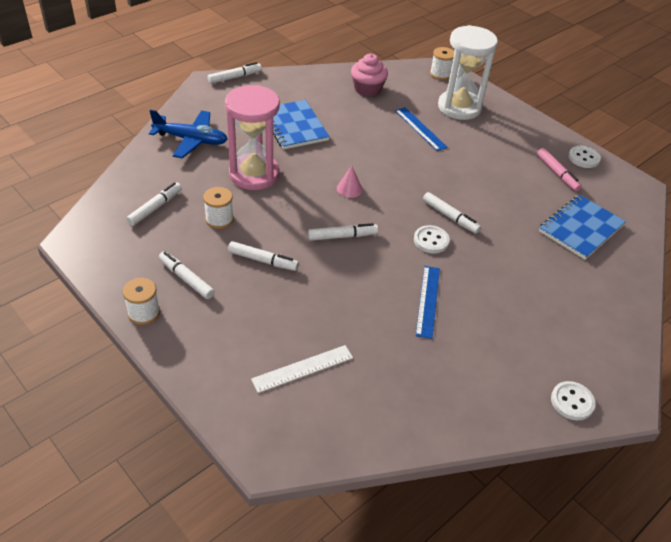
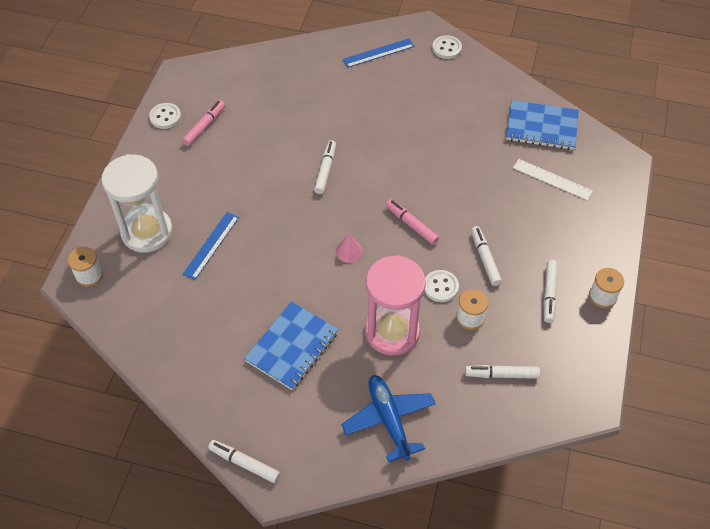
camera: 120 degrees left, 10 degrees up
white marker [308,223,378,241] -> pink marker [386,199,439,245]
pink cupcake [351,54,388,97] -> none
white button [414,225,450,253] -> white button moved to [424,270,459,302]
blue ruler [415,266,440,339] -> blue ruler moved to [342,38,414,68]
blue notebook [539,195,626,260] -> blue notebook moved to [506,100,579,150]

